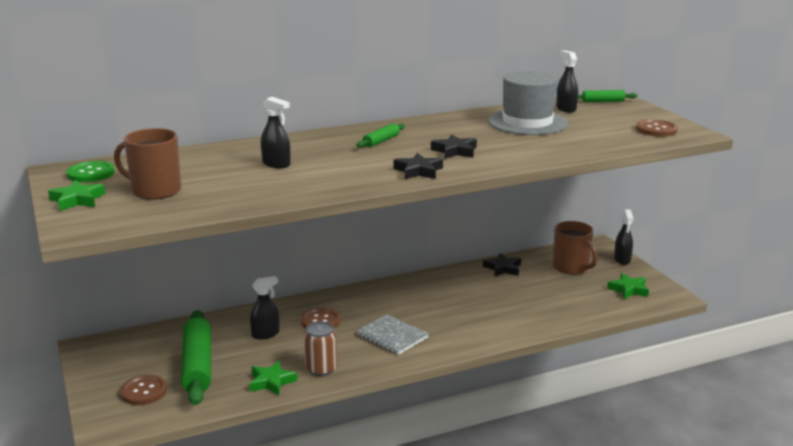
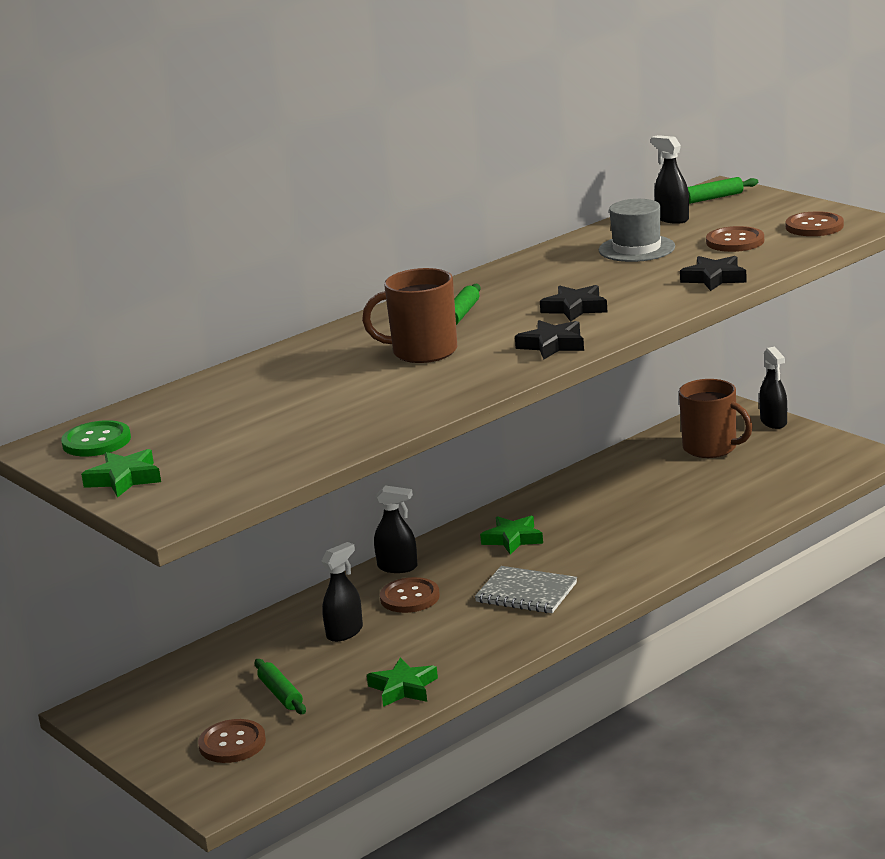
camera: 15 degrees left, 0 degrees up
brown mug [114,128,181,200] -> brown mug moved to [362,268,457,363]
green rolling pin [181,310,211,405] -> green rolling pin [254,659,306,714], size x0.47
black spray bottle [261,97,291,168] -> black spray bottle moved to [374,485,418,573]
brown can [304,321,337,376] -> none
black star [483,253,521,277] -> black star moved to [680,256,747,291]
grey hat [488,71,568,135] -> grey hat [599,199,675,262], size x0.66
green star [607,273,649,299] -> green star moved to [480,516,543,555]
none -> brown button [706,226,764,252]

